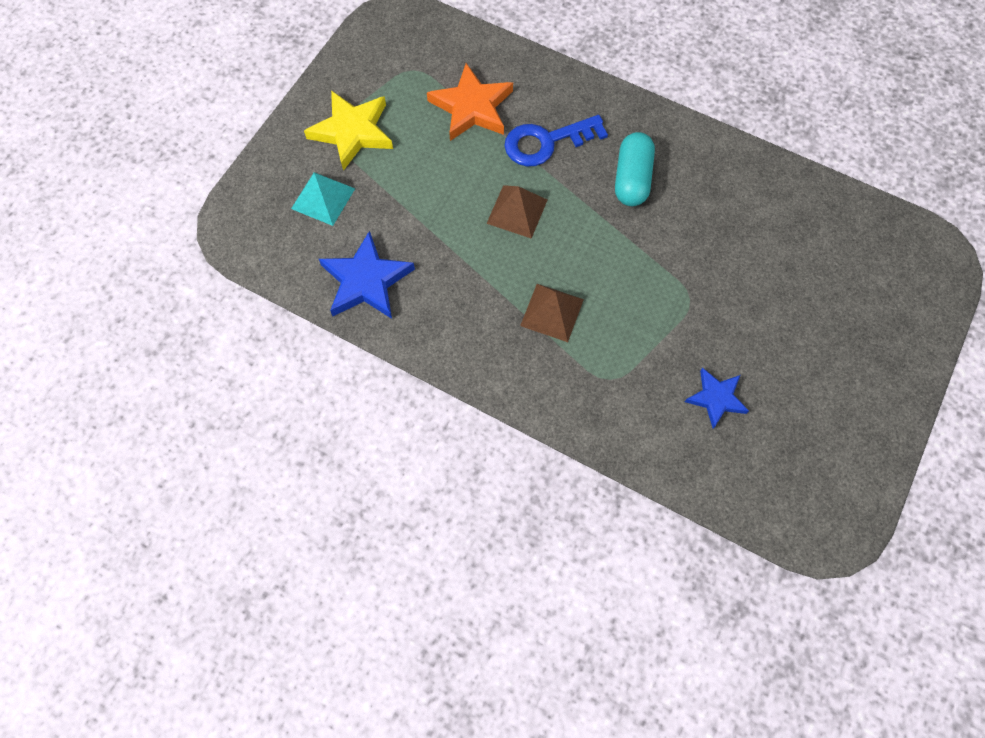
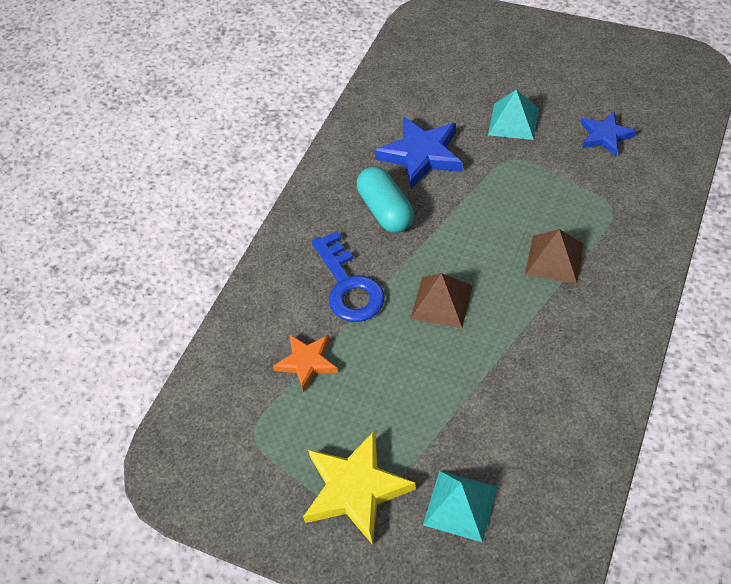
camera: 90 degrees left, 15 degrees down
blue star [319,231,415,319] -> blue star moved to [374,116,463,189]
orange star [427,63,513,141] -> orange star [273,335,338,392], size x0.62
turquoise capsule [615,132,655,206] -> turquoise capsule turned 60 degrees clockwise [357,166,414,233]
none -> turquoise pyramid [488,90,539,140]

